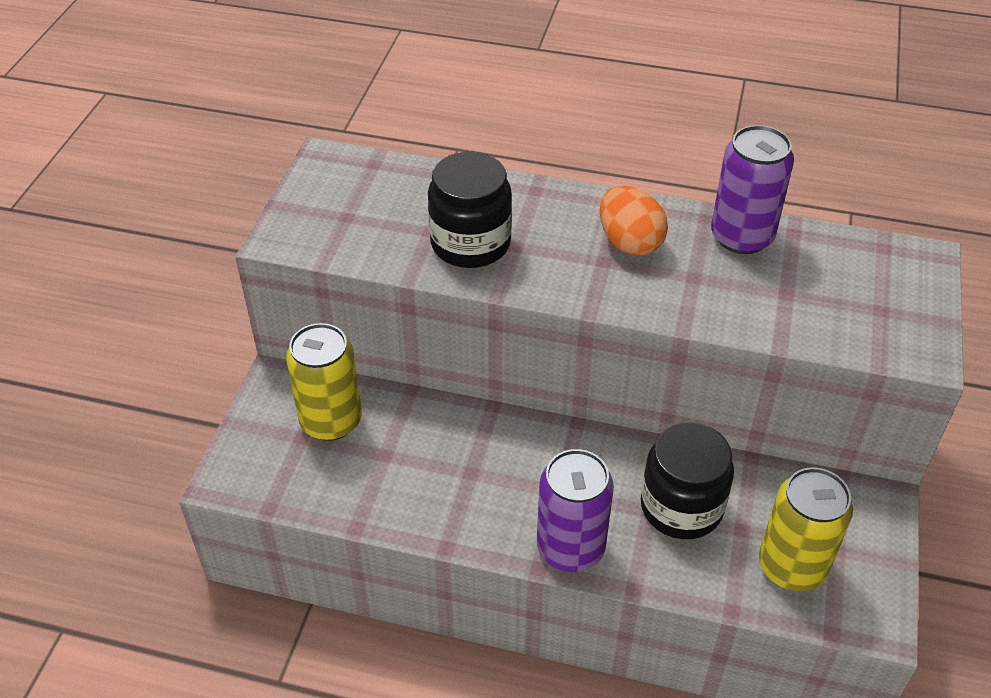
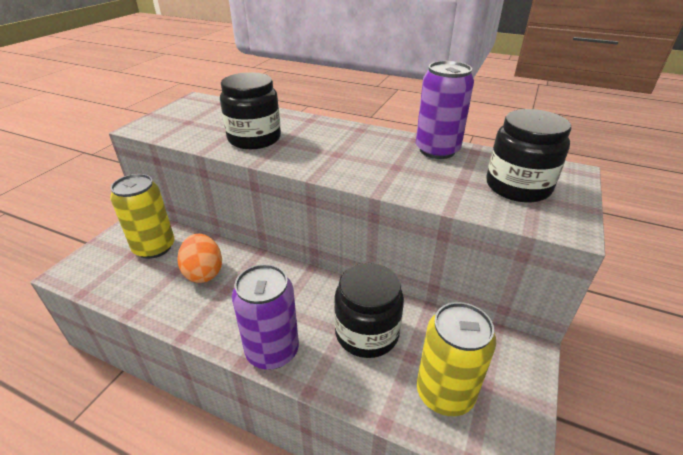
camera: 10 degrees right, 10 degrees down
orange egg [600,186,668,256] -> orange egg moved to [177,234,222,283]
none -> black jar [486,109,572,202]

